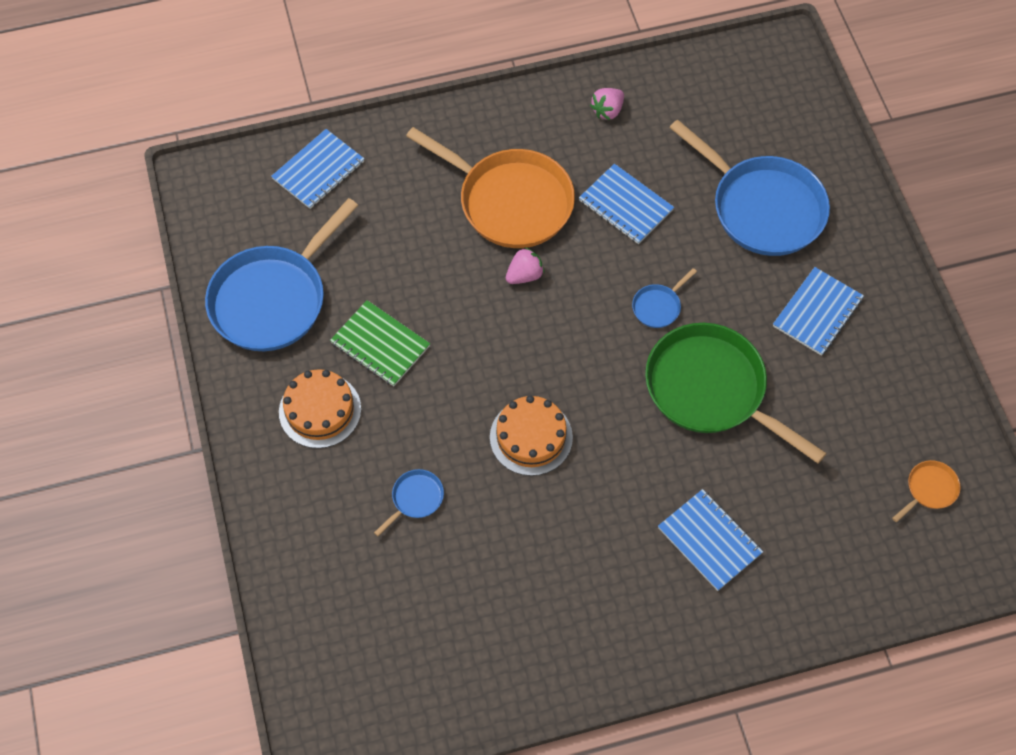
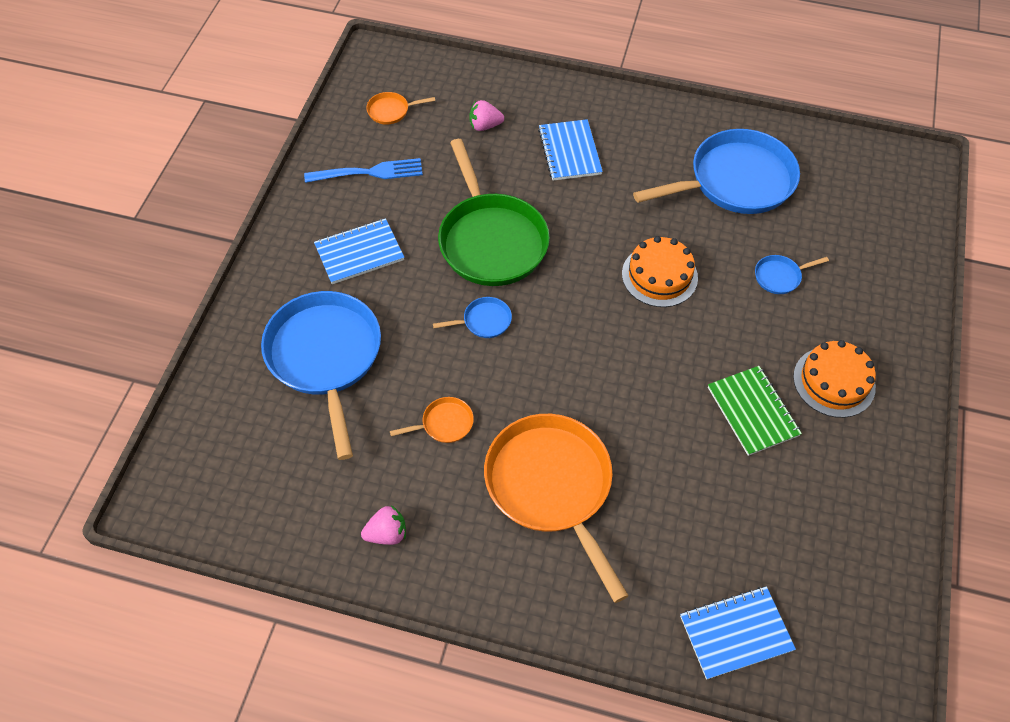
camera: 150 degrees left, 5 degrees down
blue pan [205,198,358,351] -> blue pan moved to [633,129,800,214]
pink strawberry [506,247,544,284] -> pink strawberry moved to [469,100,504,131]
blue notebook [579,164,674,244] -> orange pan [390,397,474,443]
none -> blue fork [304,158,423,183]

